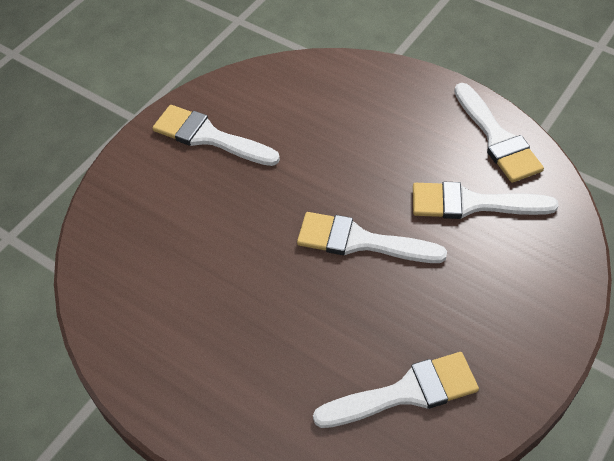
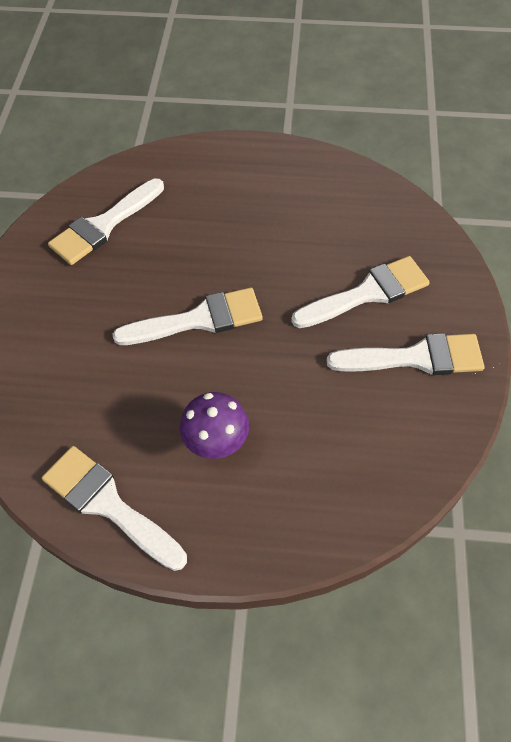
camera: 150 degrees right, 5 degrees up
white brush [413,182,559,219] -> white brush moved to [291,256,430,328]
none -> purple mushroom [180,392,249,459]

